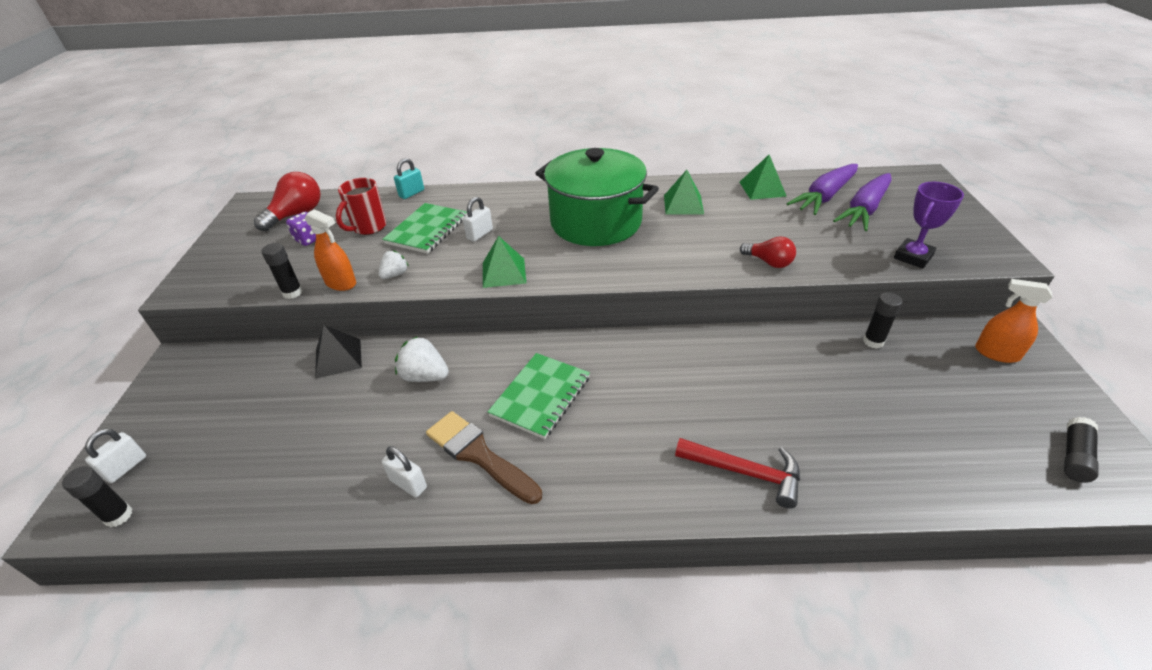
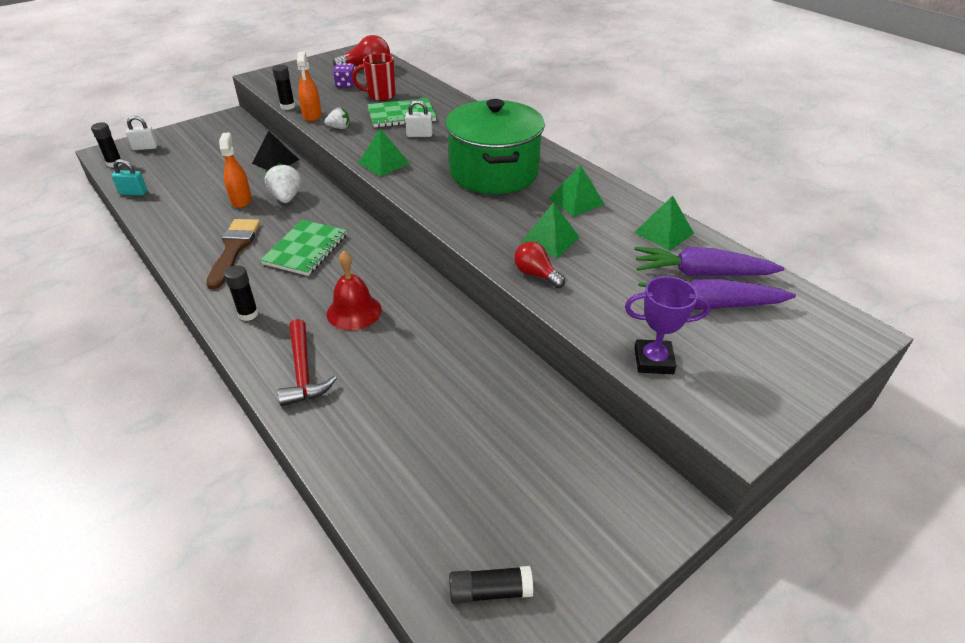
camera: 50 degrees right, 0 degrees up
white padlock [382,446,427,497] -> none
turquoise padlock [394,158,424,199] -> turquoise padlock moved to [111,159,147,196]
green notebook [488,353,590,439] -> green notebook turned 60 degrees counterclockwise [260,220,347,276]
red light bulb [740,236,796,268] -> red light bulb turned 135 degrees clockwise [514,241,565,288]
black glue stick [863,292,903,349] -> black glue stick moved to [224,265,258,321]
orange spray bottle [975,279,1053,363] -> orange spray bottle moved to [219,132,252,208]
none -> red bell [327,251,382,330]
none -> green pyramid [521,202,579,258]

